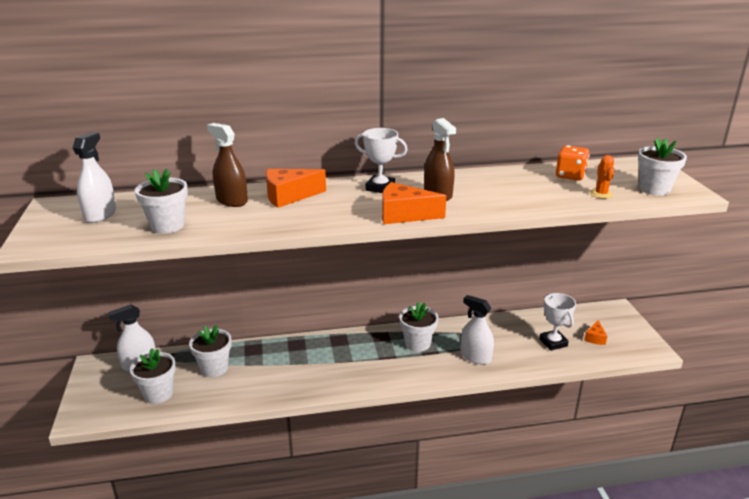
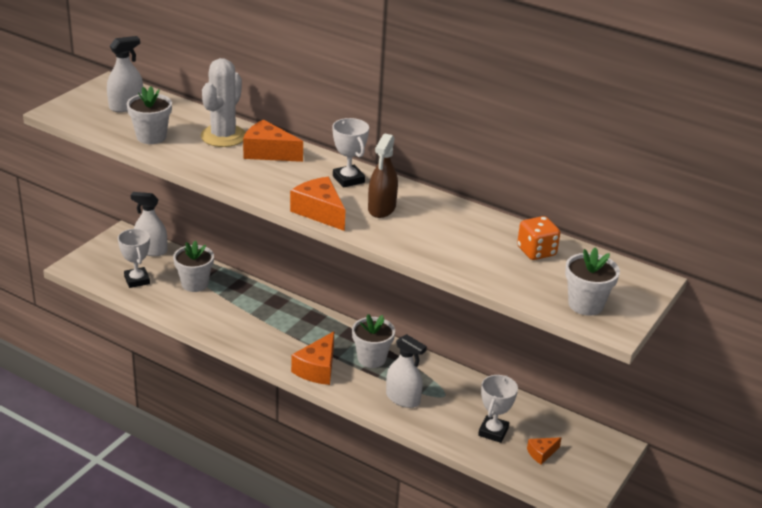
camera: 40 degrees right, 5 degrees up
white flower pot [130,348,176,404] -> white trophy [118,229,150,288]
brown spray bottle [207,123,248,207] -> white cactus [200,58,246,147]
white spray bottle [460,295,494,365] -> white spray bottle turned 135 degrees clockwise [386,334,427,408]
orange cactus [590,155,614,199] -> none
none -> orange cheese [291,331,334,385]

